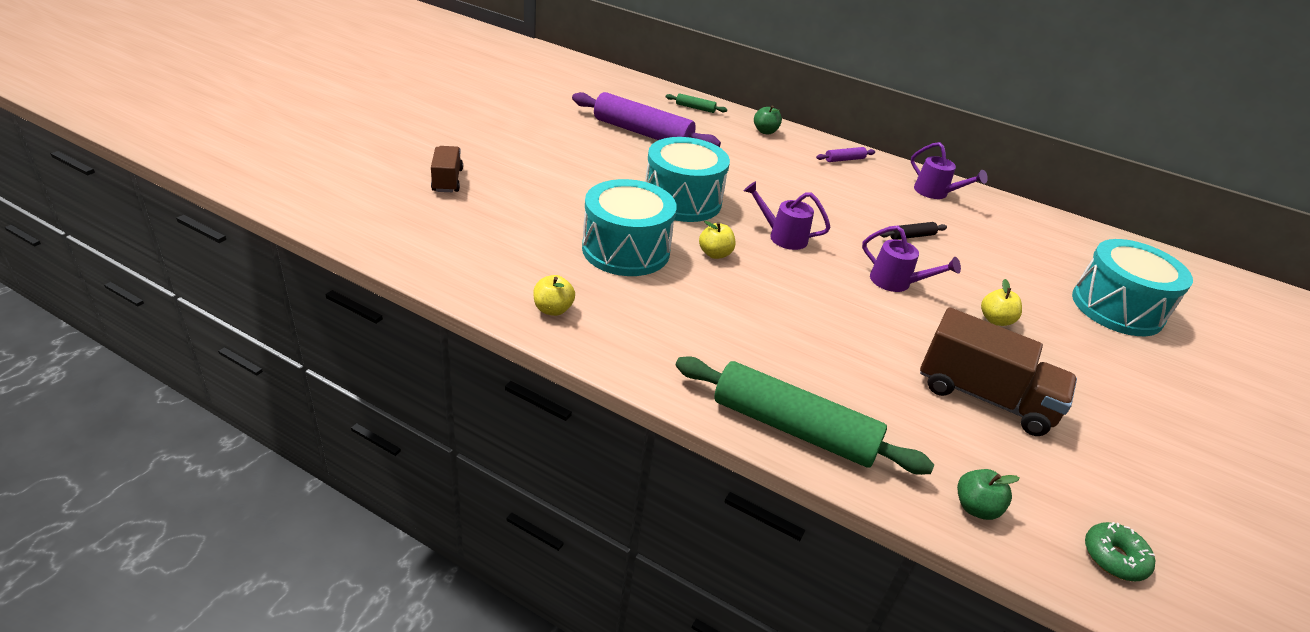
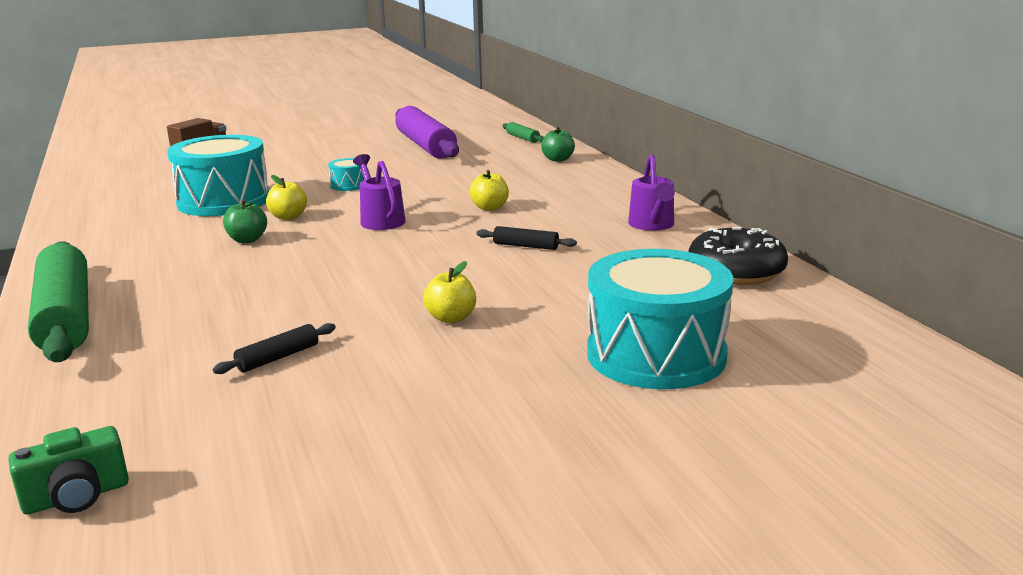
camera: 45 degrees right, 15 degrees down
yellow apple [533,275,575,316] -> yellow apple moved to [469,170,509,211]
turquoise drum [645,137,730,222] -> turquoise drum [328,158,364,191], size x0.42
purple rolling pin [816,147,875,162] -> none
purple watering can [862,226,961,292] -> none
brown truck [920,307,1077,436] -> black rolling pin [213,323,336,374]
green apple [957,469,1019,520] -> green apple moved to [223,199,267,243]
green donut [1085,522,1155,581] -> green camera [8,426,129,514]
none -> black donut [689,227,788,285]

